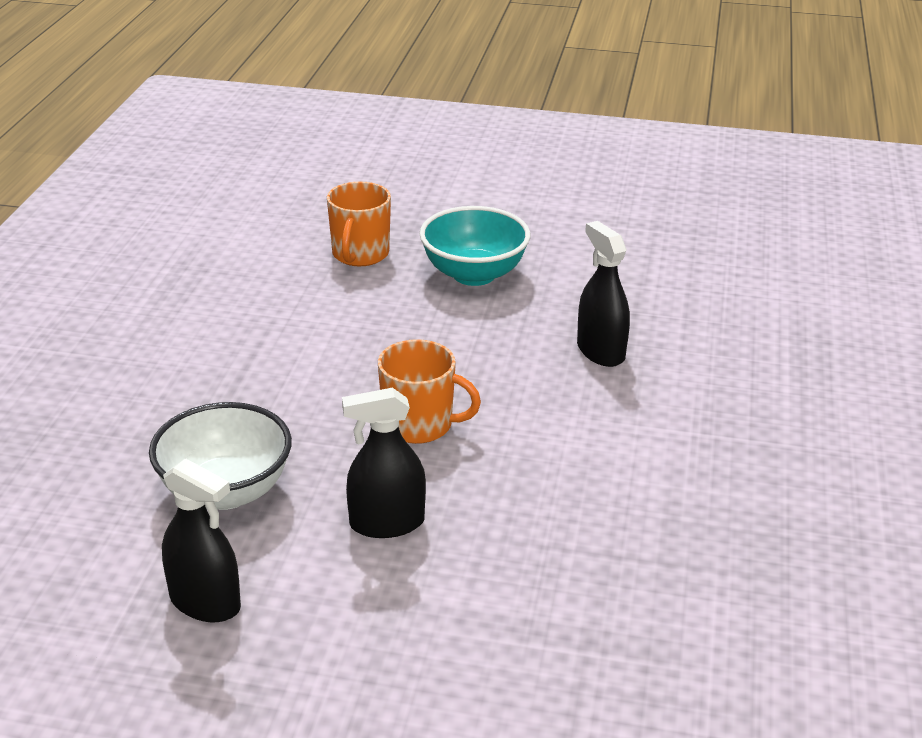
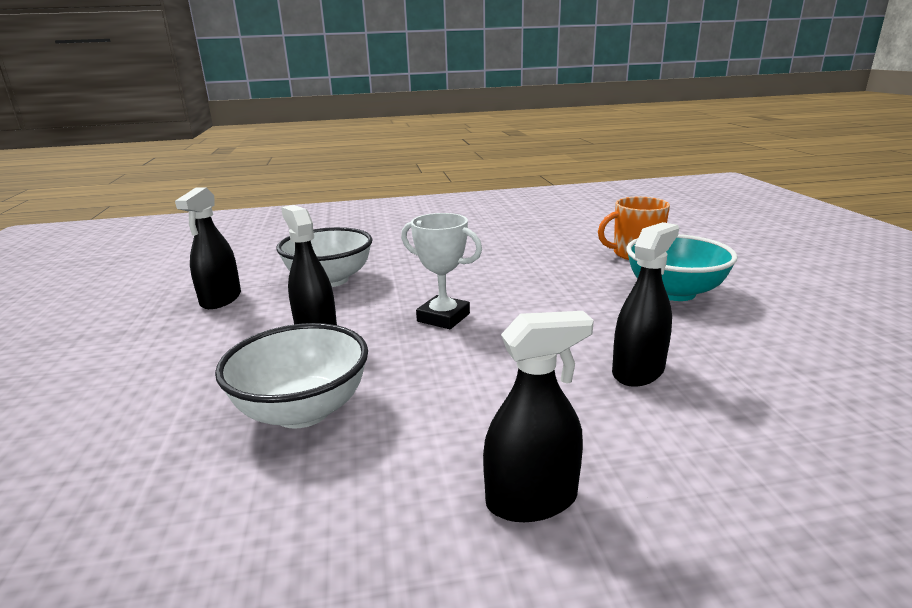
camera: 70 degrees right, 10 degrees down
orange mug [378,339,481,444] -> white trophy [401,213,482,329]
none -> white bowl [215,323,368,429]
none -> black spray bottle [483,311,594,522]

